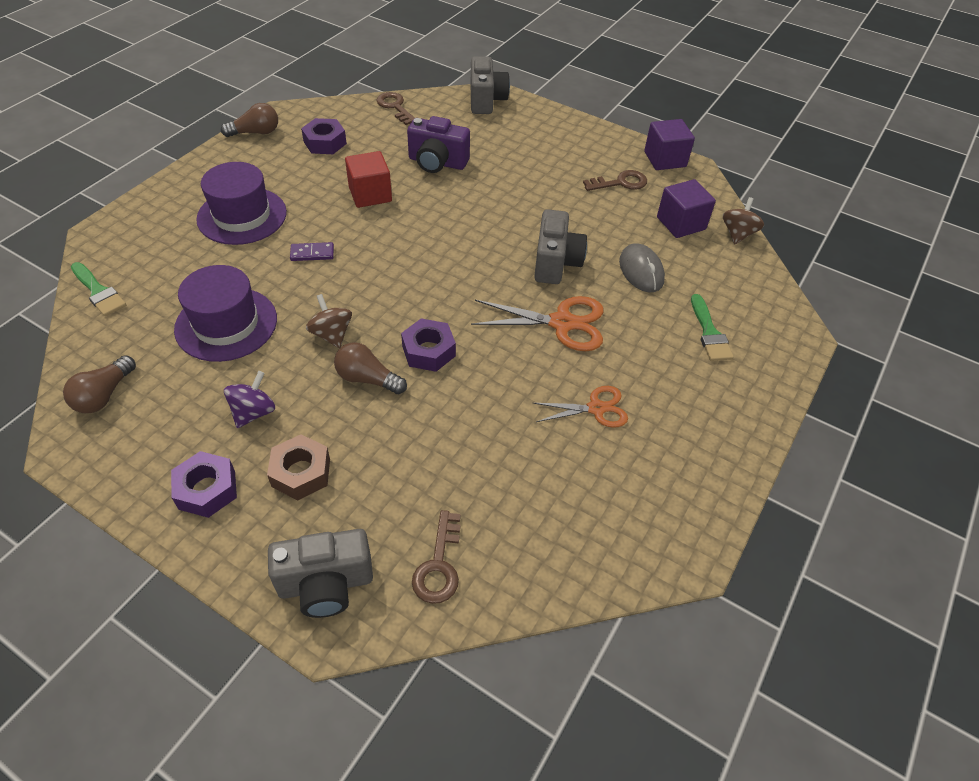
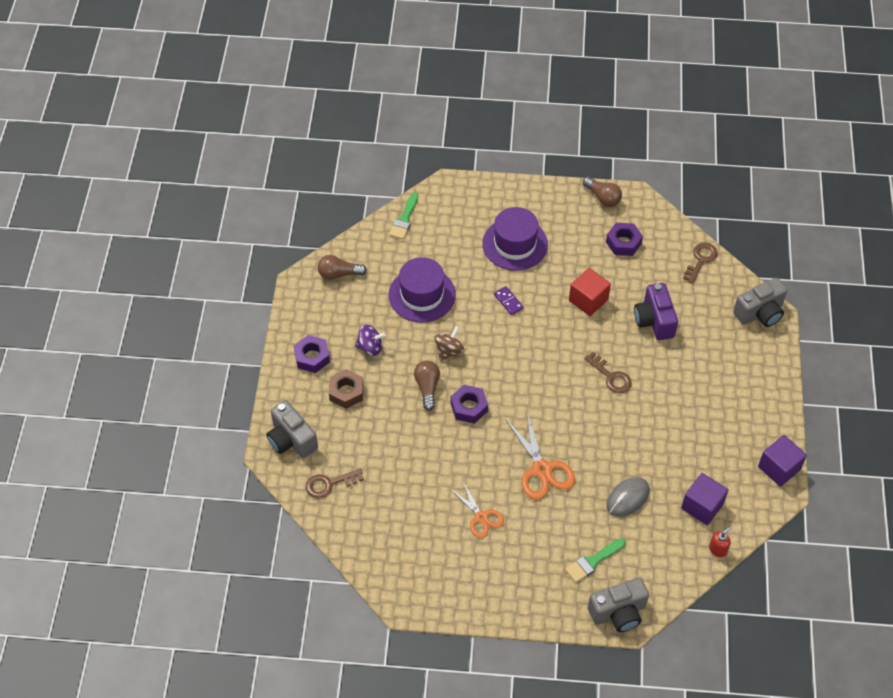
camera: 65 degrees right, 5 degrees up
grey camera [534,209,587,284] -> grey camera moved to [588,577,649,632]
brown key [583,170,647,191] -> brown key moved to [584,352,632,393]
brown spinning top [723,197,764,244] -> red soap dispenser [709,525,733,557]

